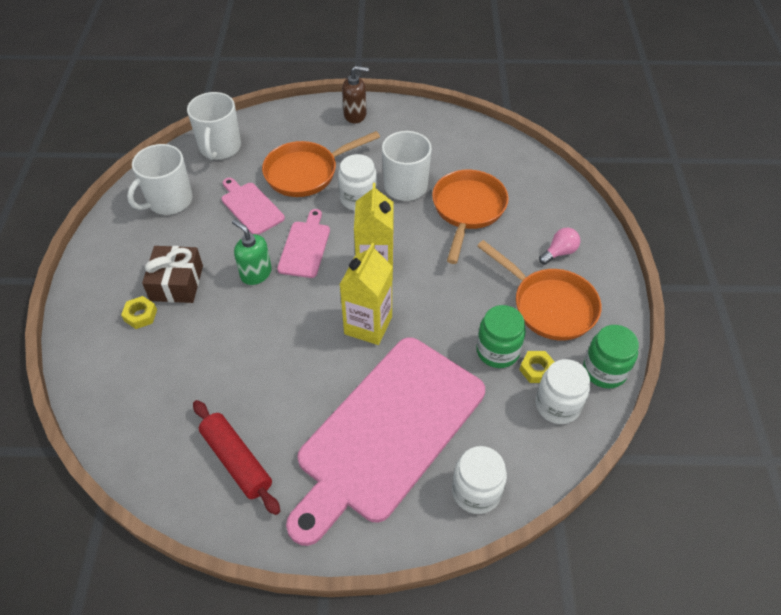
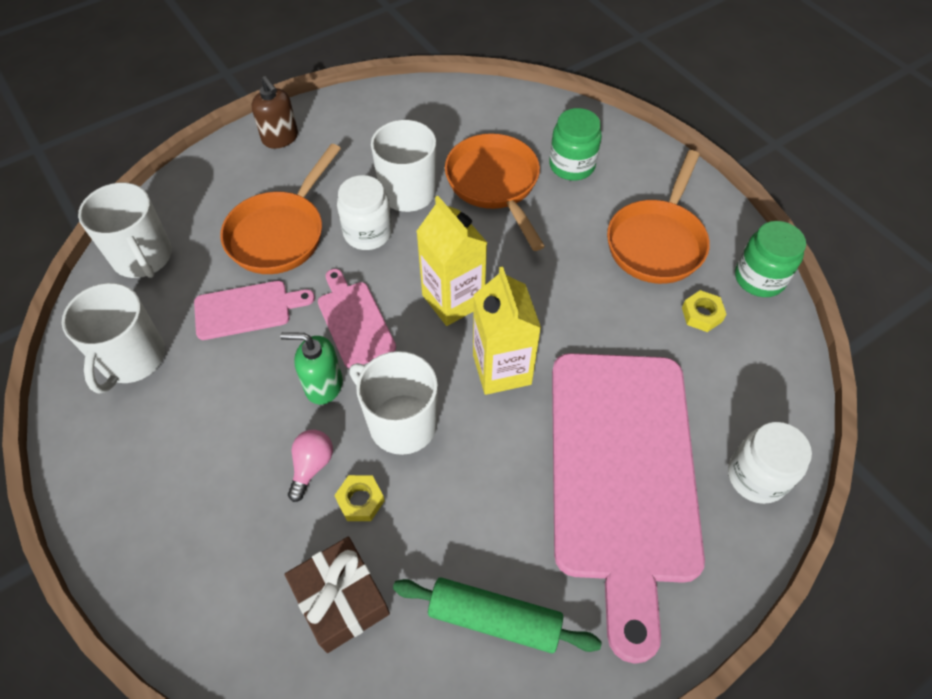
camera: 35 degrees left, 5 degrees up
yellow nut [121,296,157,329] -> yellow nut moved to [334,475,385,521]
brown gift [142,246,203,303] -> brown gift moved to [285,536,390,653]
red rolling pin [193,400,280,515] -> green rolling pin [393,578,602,653]
pink cutting board [222,178,285,235] -> pink cutting board turned 150 degrees clockwise [194,281,315,340]
brown soap dispenser [342,66,369,123] -> brown soap dispenser turned 90 degrees clockwise [251,76,298,149]
green jar [476,305,526,368] -> green jar moved to [549,108,602,180]
orange pan [477,240,602,341] -> orange pan turned 105 degrees clockwise [607,150,710,284]
white jar [535,359,590,424] -> none
pink light bulb [539,228,580,265] -> pink light bulb moved to [288,430,333,502]
none -> white mug [350,351,438,455]

